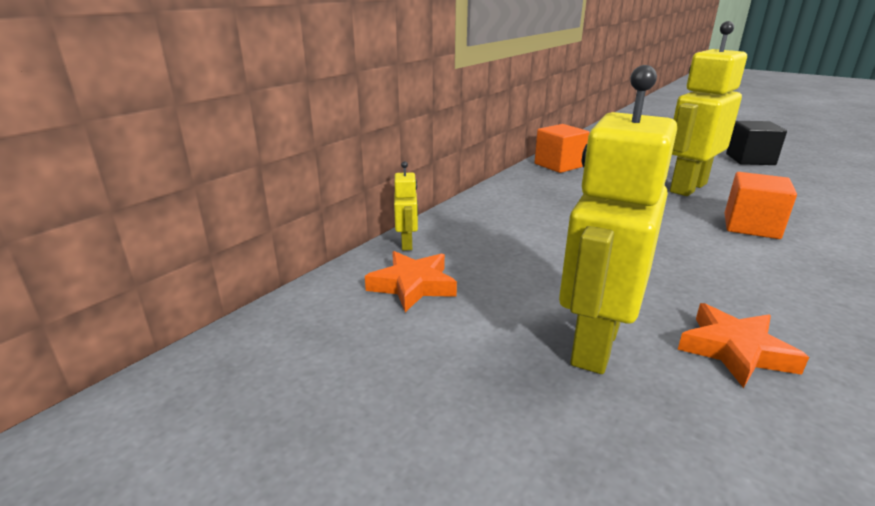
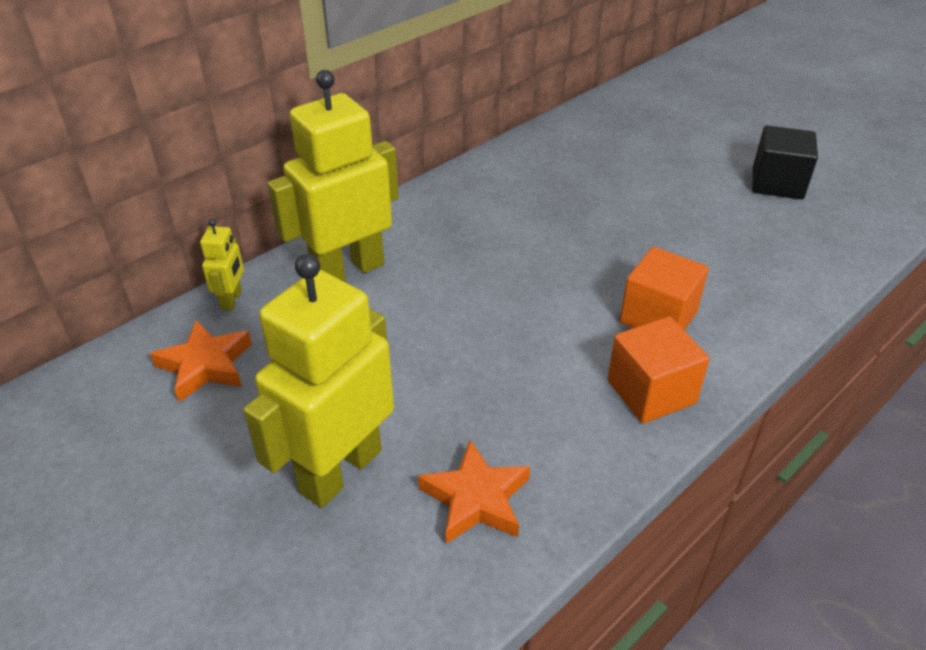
camera: 10 degrees right, 15 degrees up
orange cube [535,124,589,173] -> orange cube moved to [607,316,710,423]
yellow robot [670,21,747,196] -> yellow robot moved to [268,70,399,281]

